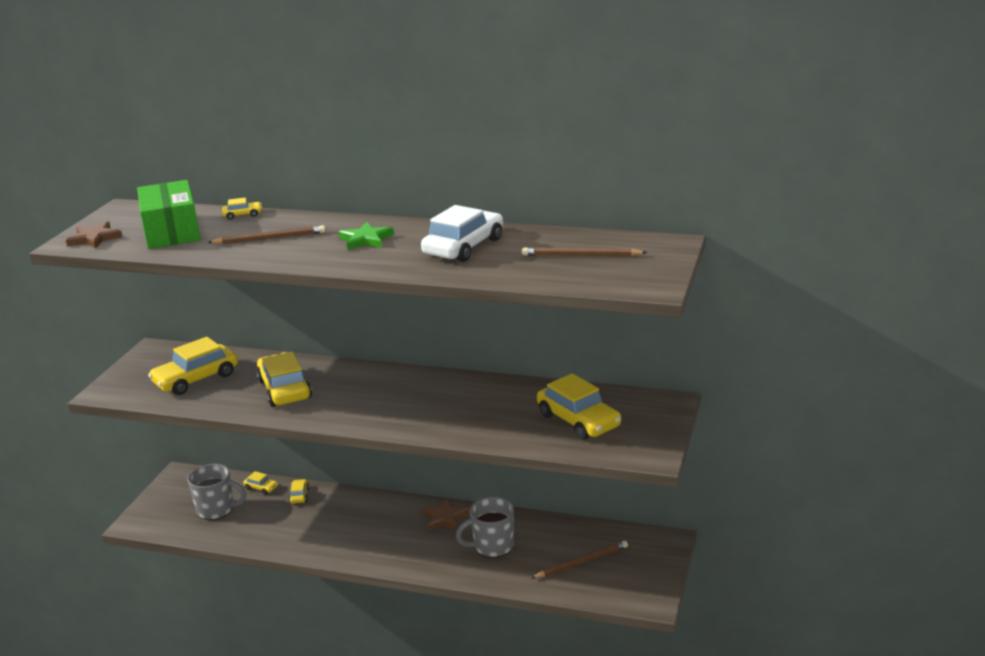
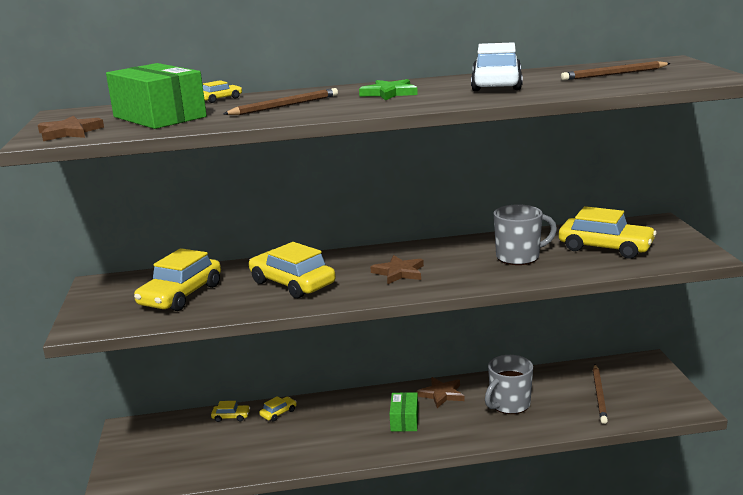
camera: 25 degrees left, 5 degrees down
grey mug [187,464,246,520] -> grey mug moved to [494,204,557,265]
yellow car [289,479,309,503] -> yellow car turned 75 degrees clockwise [259,396,296,421]
brown pencil [531,541,628,579] -> brown pencil turned 150 degrees clockwise [593,364,608,424]
none -> brown star [370,255,424,284]
none -> green box [389,392,418,431]

